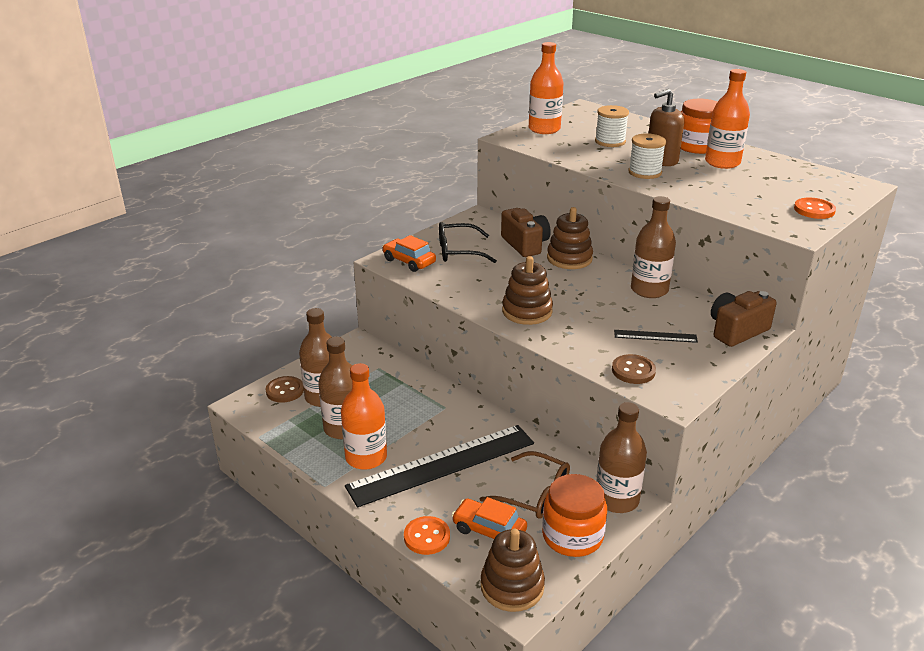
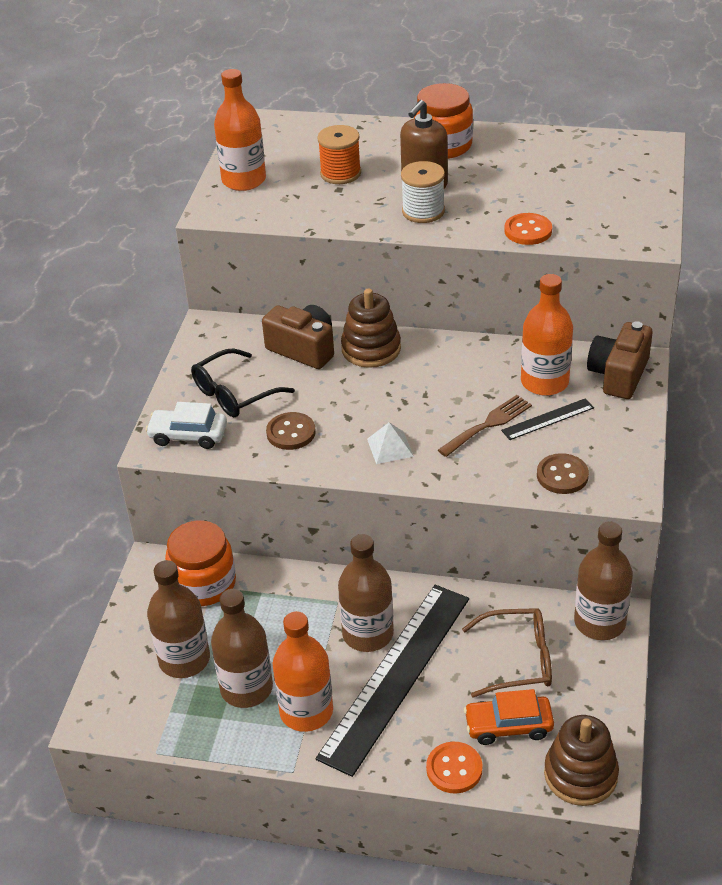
camera: 30 degrees left, 10 degrees up
brown button [266,376,304,403] -> brown button moved to [266,412,316,450]
orange car [382,235,436,272] -> white car [145,402,227,449]
brown stacking toy [502,256,553,325] -> white pyramid [367,422,414,464]
orange jar [542,474,607,557] -> orange jar moved to [165,520,236,606]
white spool [595,105,629,147] -> orange spool [317,125,361,184]
brown bottle [631,196,676,298] -> brown bottle moved to [338,534,394,652]
orange bottle [705,69,750,169] -> orange bottle moved to [521,274,573,396]
orange button [794,197,836,219] -> orange button moved to [504,213,552,245]
none -> brown fork [438,395,532,457]

